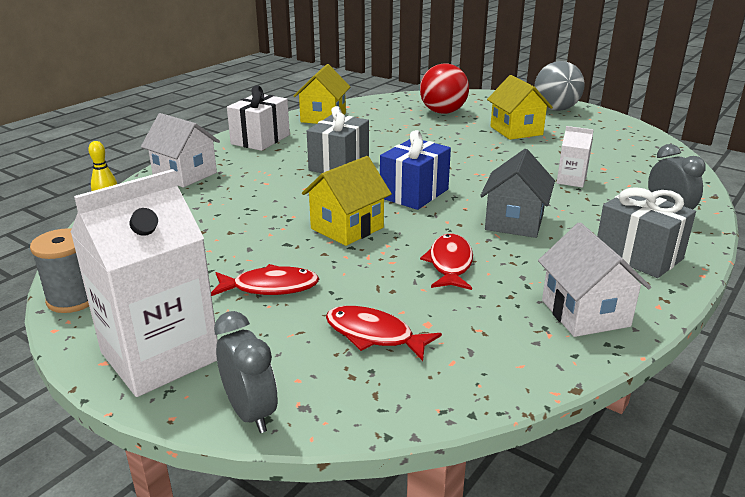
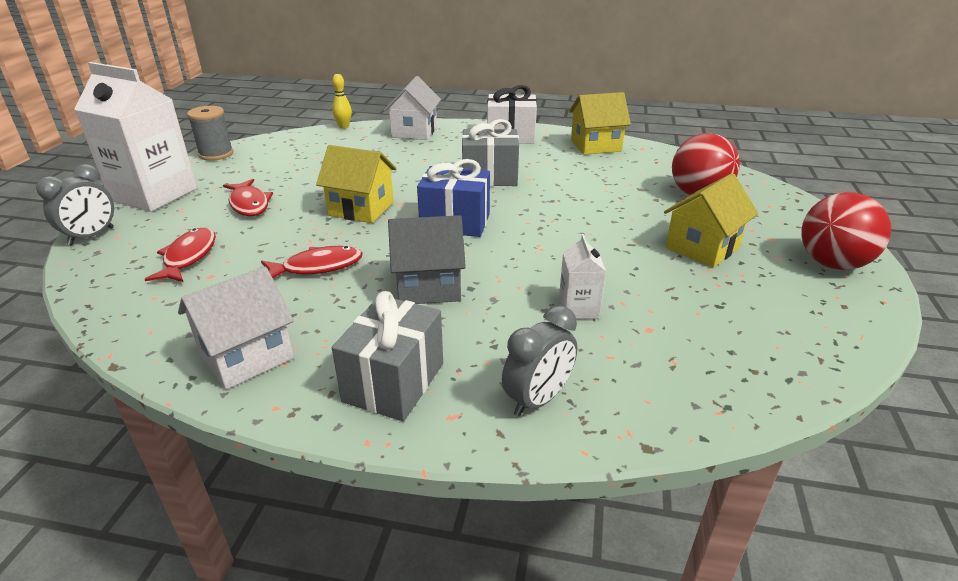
camera: 65 degrees right, 5 degrees up
grey ball [534,61,585,111] -> red ball [801,192,891,270]

